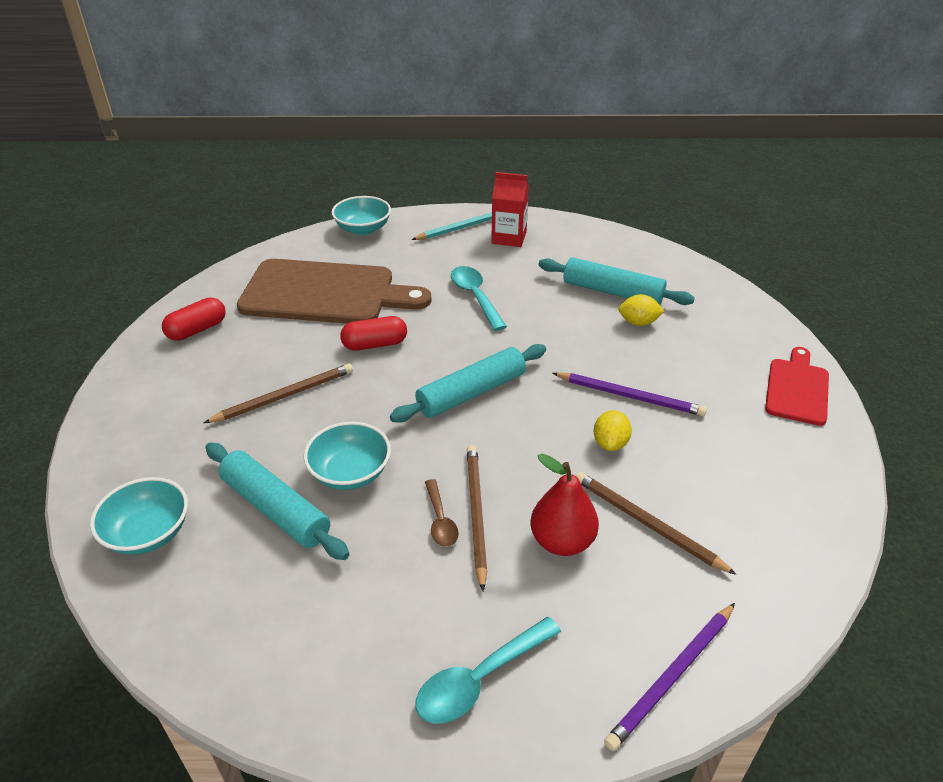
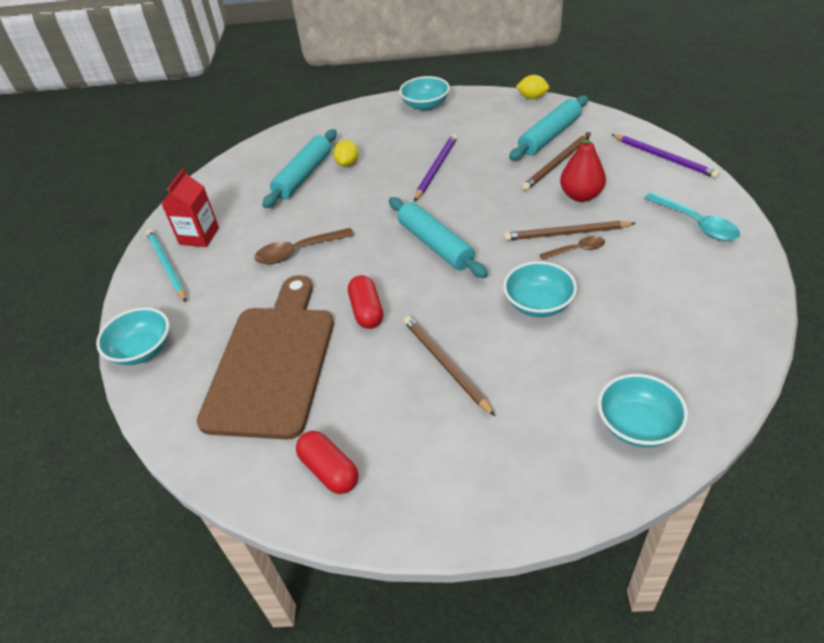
camera: 85 degrees left, 5 degrees up
turquoise rolling pin [205,443,350,560] -> turquoise rolling pin moved to [509,95,588,161]
turquoise spoon [451,266,507,331] -> brown spoon [254,228,354,264]
yellow lemon [594,410,632,451] -> yellow lemon moved to [516,75,549,99]
red cutting board [765,347,829,426] -> turquoise bowl [399,76,450,111]

